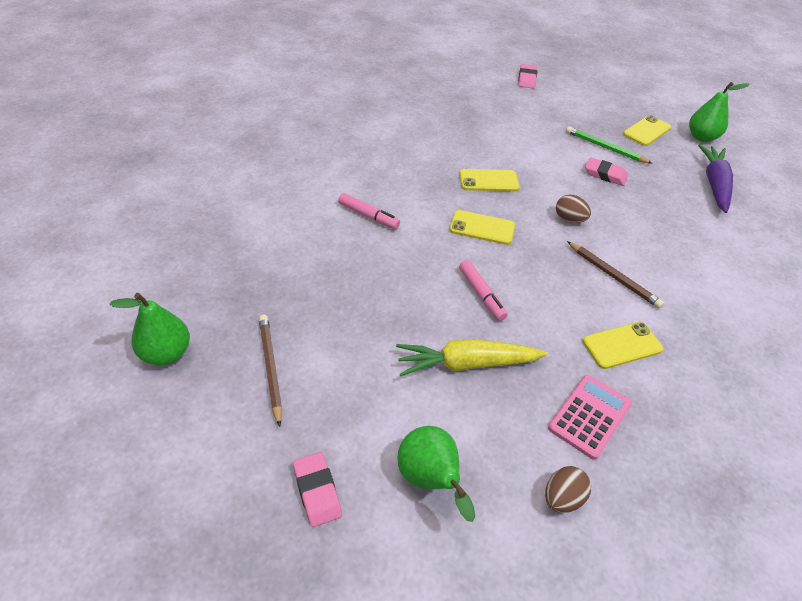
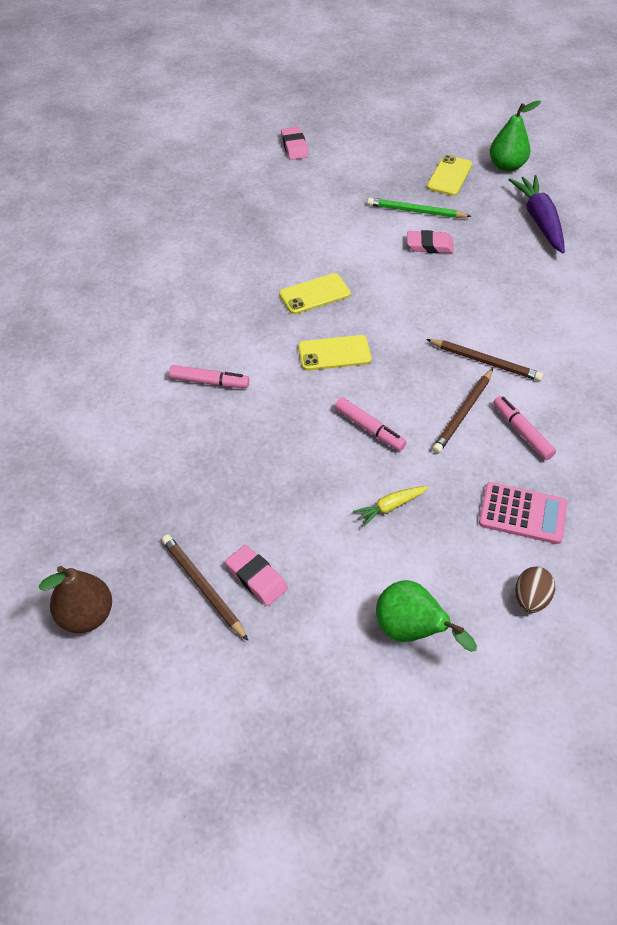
camera: 20 degrees left, 5 degrees up
green pear [109,293,190,365] -> brown pear [39,566,112,633]
pink eraser [293,452,342,527] -> pink eraser moved to [225,545,288,606]
yellow carrot [396,339,548,376] -> yellow carrot [353,486,428,527], size x0.53
pink calculator [548,375,632,460] -> pink calculator turned 90 degrees clockwise [479,482,567,544]
brown egg [556,194,591,223] -> none
yellow phone [582,322,663,369] -> pink marker [493,396,556,460]
none -> brown pencil [432,369,493,454]

